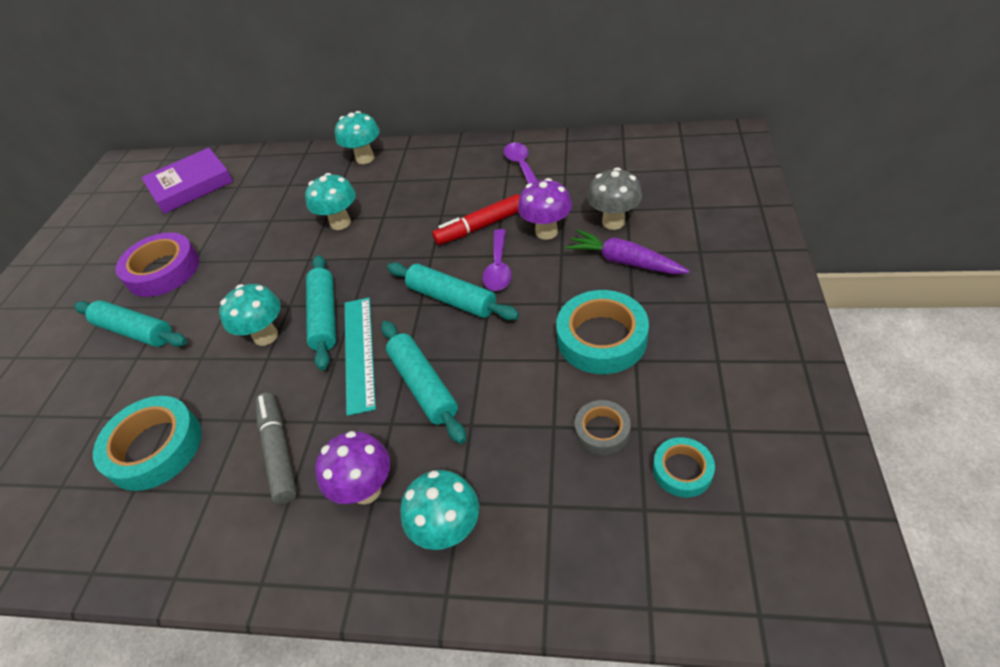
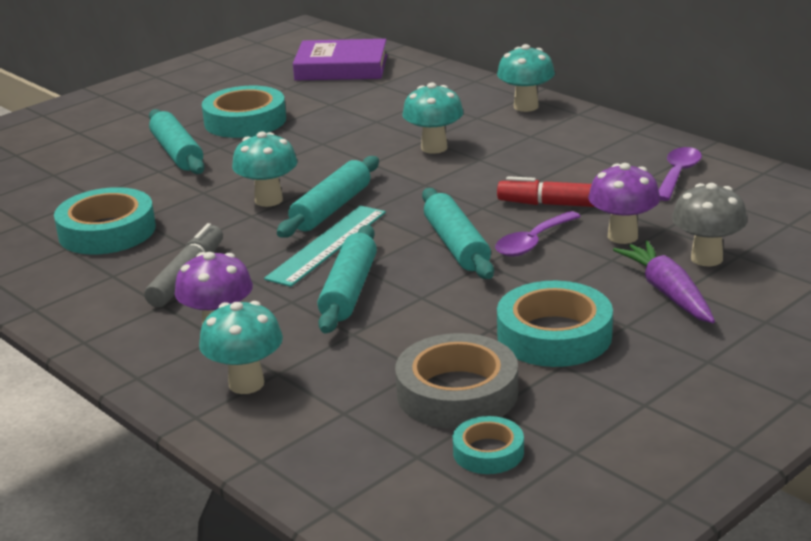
camera: 35 degrees right, 20 degrees down
purple tape [116,232,199,297] -> turquoise tape [202,86,286,138]
grey tape [575,400,631,455] -> grey tape [395,333,518,429], size x1.83

